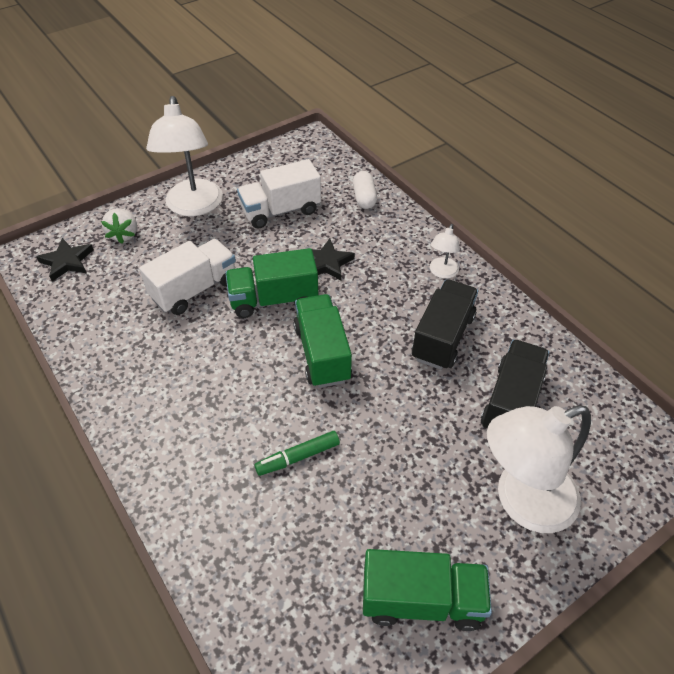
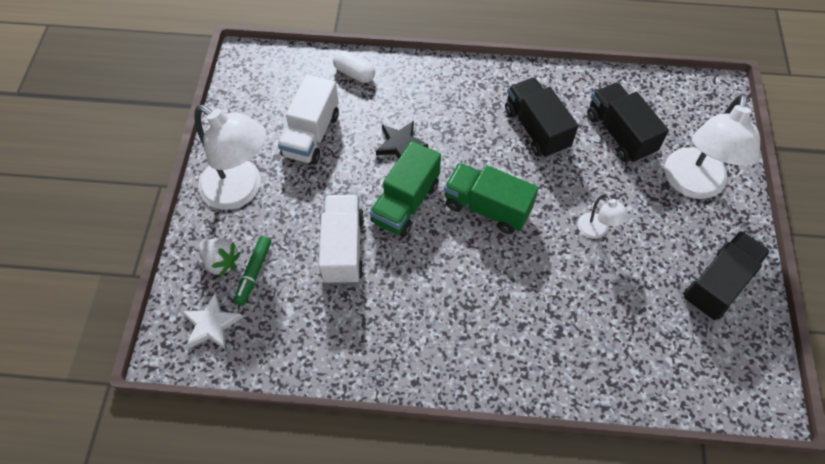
camera: 50 degrees left, 10 degrees up
black star [36,238,94,281] -> white star [182,293,243,350]
green marker [254,431,340,476] -> green marker moved to [234,236,271,305]
green truck [363,549,492,631] -> black truck [684,231,770,320]
white lamp [430,224,460,279] -> white lamp moved to [578,194,629,239]

